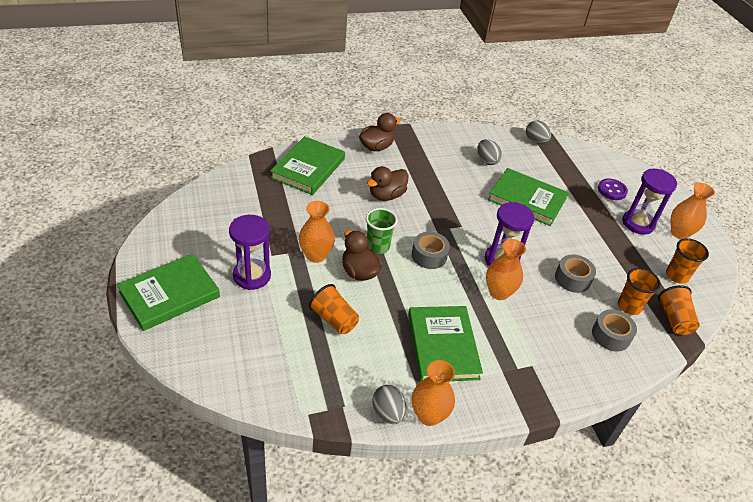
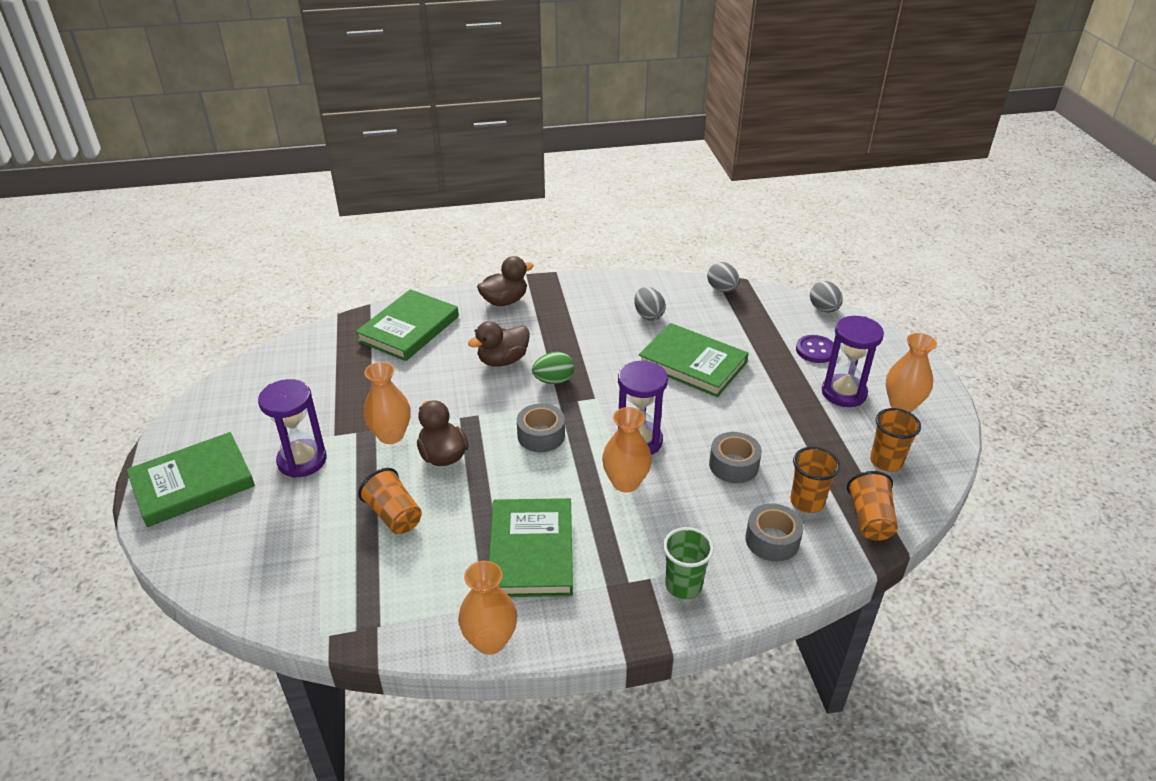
camera: 10 degrees right, 5 degrees down
green cup [366,208,398,254] -> green cup moved to [663,527,714,599]
grey egg [372,385,406,424] -> grey egg moved to [810,281,843,313]
none -> green egg [532,352,574,384]

